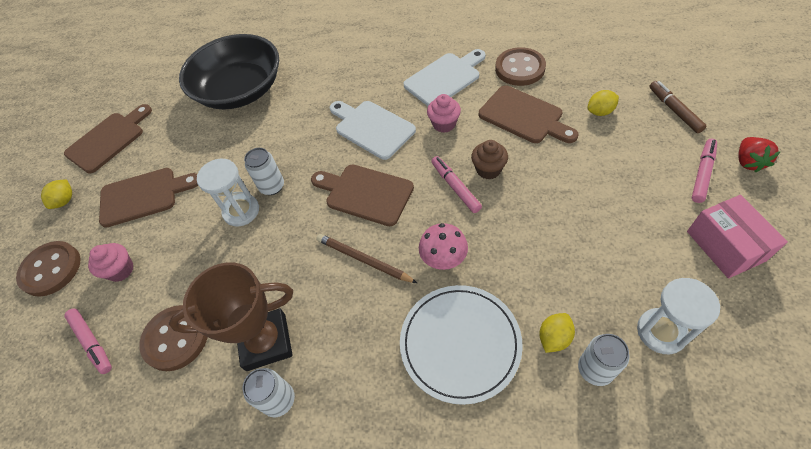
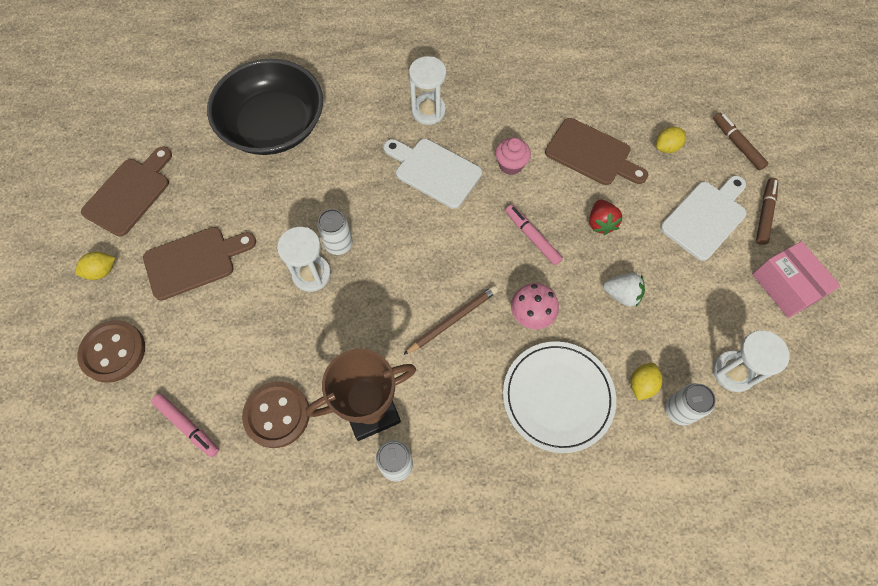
camera: 15 degrees left, 10 degrees up
yellow lemon [41,179,72,209] -> yellow lemon turned 60 degrees clockwise [75,252,115,280]
pink cupcake [88,243,134,282] -> none
brown cutting board [311,165,414,226] -> none
brown pencil [316,234,417,283] -> brown pencil turned 120 degrees clockwise [403,286,498,355]
white cutting board [403,49,486,106] -> white cutting board moved to [660,176,747,261]
brown cupcake [471,140,508,179] -> none
brown button [495,47,546,86] -> none
pink marker [692,139,717,203] -> brown marker [756,178,778,245]
red strawberry [738,137,780,173] -> red strawberry moved to [589,199,622,235]
none -> white hourglass [409,56,447,125]
none -> white strawberry [603,273,645,307]

